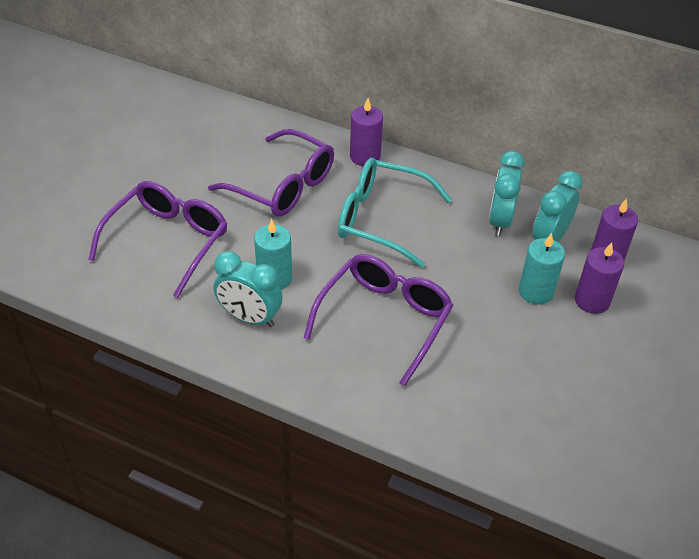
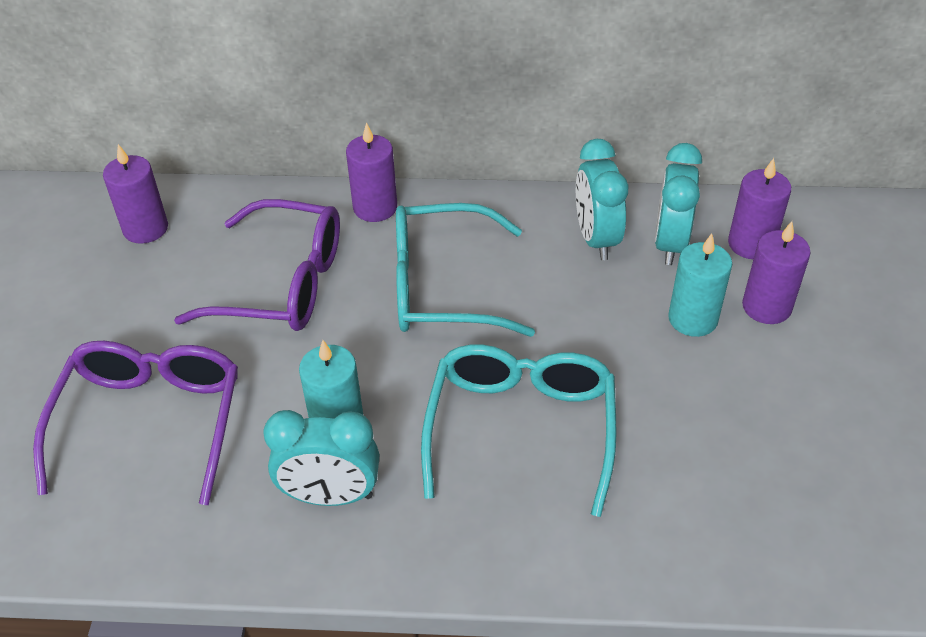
camera: 20 degrees left, 0 degrees up
purple glasses [304,254,453,387] -> turquoise glasses [421,344,617,517]
none -> purple candle [103,144,168,244]

